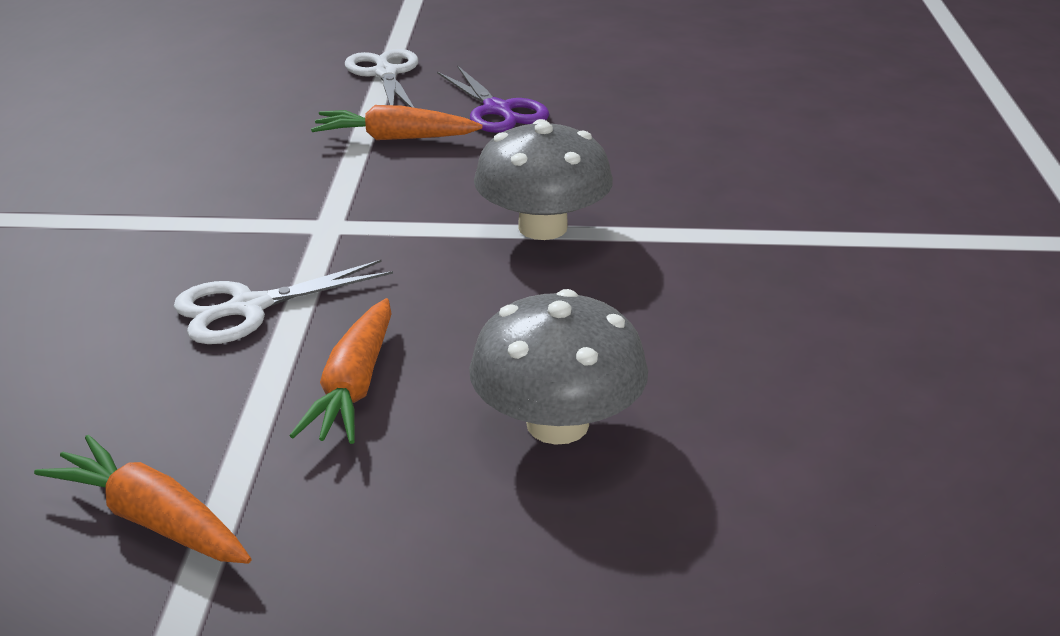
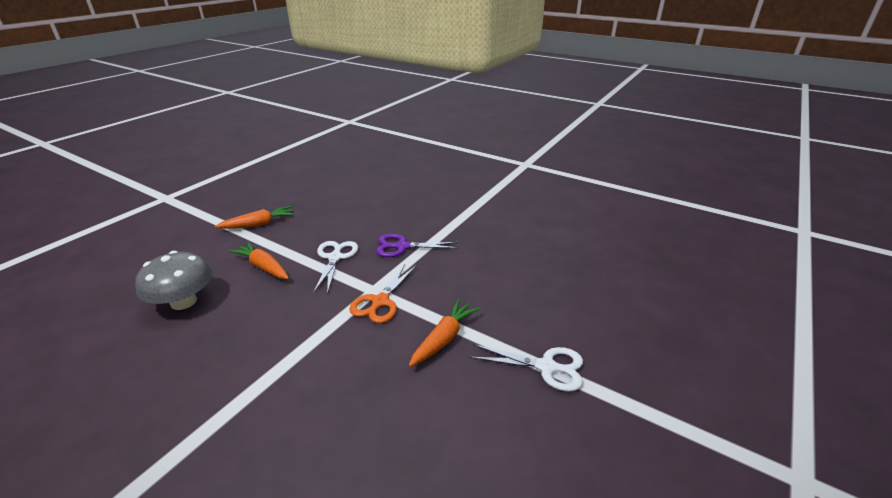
camera: 120 degrees right, 0 degrees up
purple scissors [437,65,549,133] -> purple scissors moved to [376,233,458,257]
grey mushroom [474,119,613,240] -> none
none -> orange scissors [349,264,416,323]

